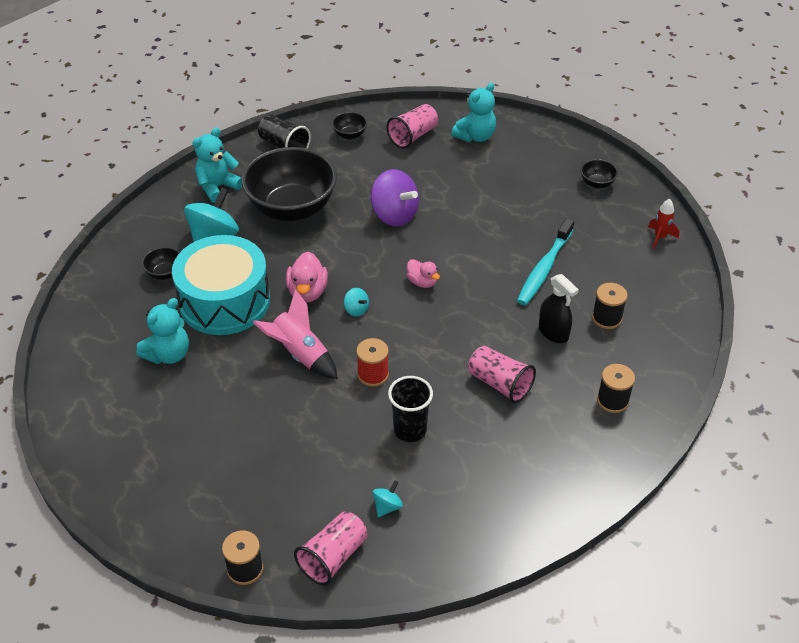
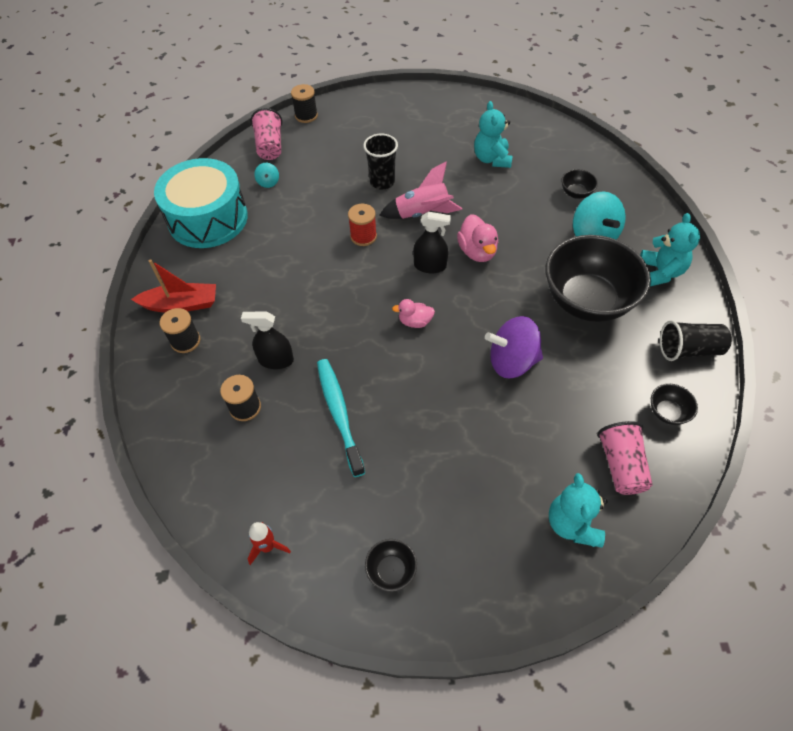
camera: 135 degrees right, 10 degrees up
turquoise drum [172,235,270,335] -> turquoise drum moved to [154,158,248,248]
pink duck [286,252,328,303] -> pink duck turned 150 degrees counterclockwise [457,214,498,262]
turquoise spinning top [344,288,369,317] -> black spray bottle [413,212,451,273]
black cup [388,376,433,442] -> black cup moved to [363,133,398,190]
pink cup [468,346,536,404] -> none
none -> red boat [131,259,216,313]

